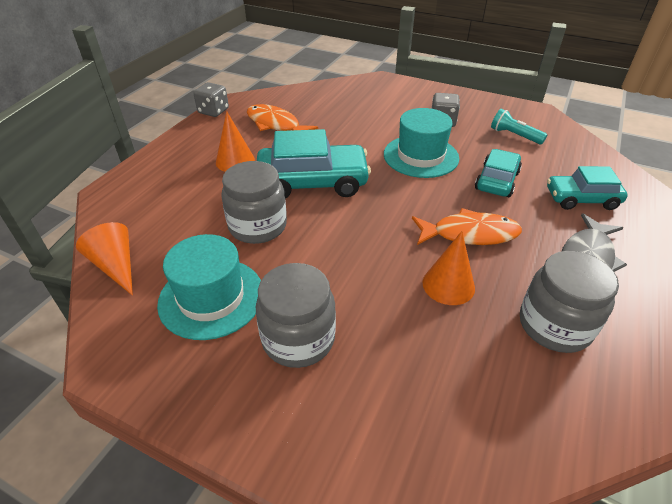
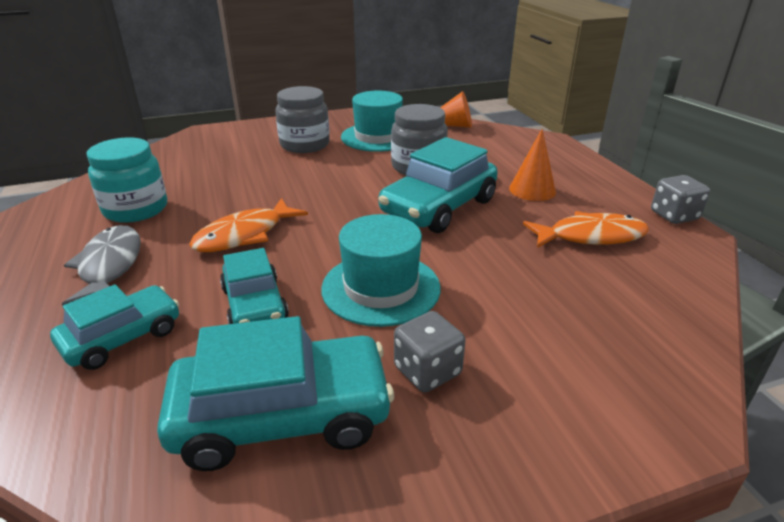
camera: 135 degrees right, 10 degrees down
orange cone [423,231,475,305] -> none
turquoise flashlight [491,109,547,144] -> turquoise car [157,316,394,471]
grey jar [520,251,619,353] -> turquoise jar [87,138,167,223]

